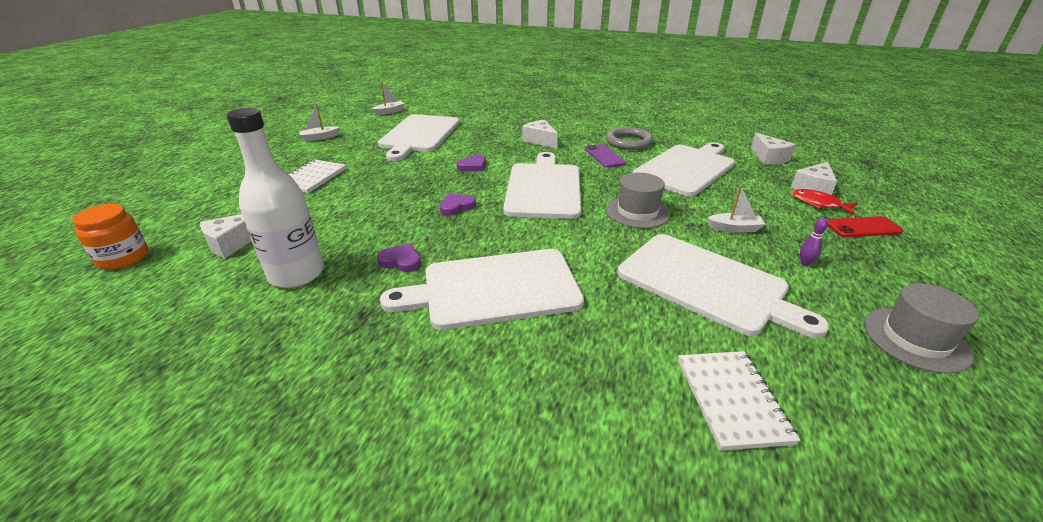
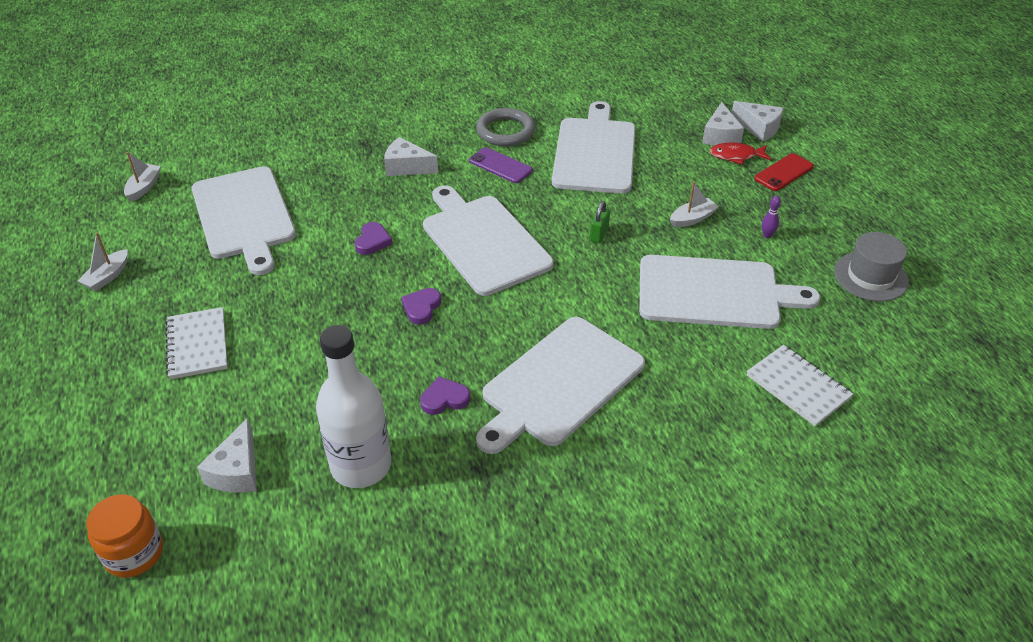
camera: 35 degrees left, 10 degrees up
grey hat [606,173,670,228] -> green padlock [590,201,610,243]
white cheese [751,133,796,165] -> white cheese moved to [732,101,783,141]

